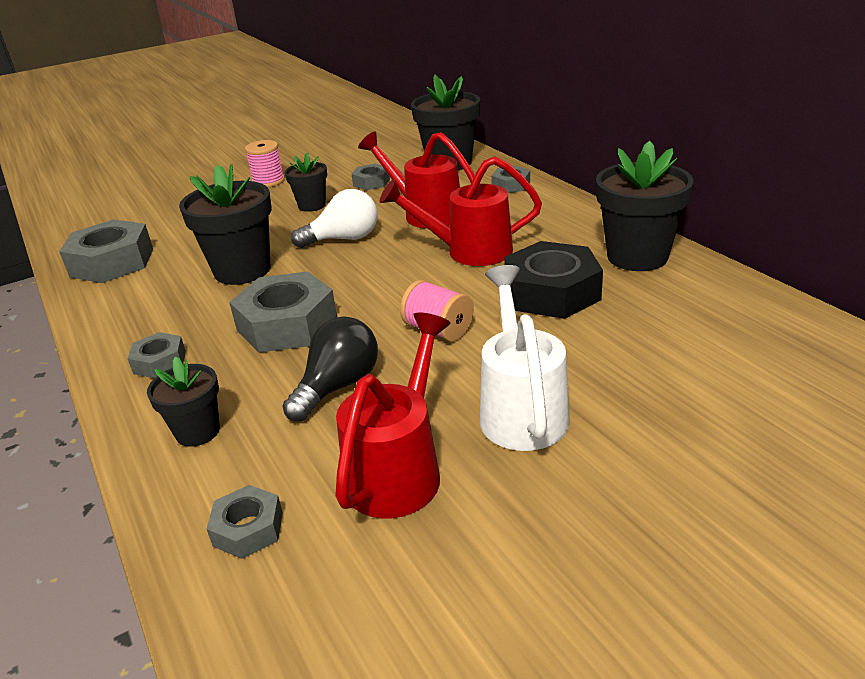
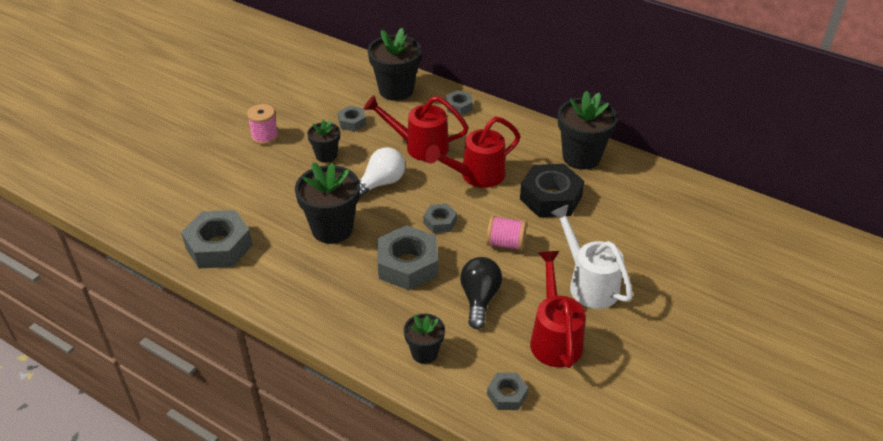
camera: 30 degrees left, 10 degrees up
grey nut [128,332,186,378] -> grey nut moved to [423,204,457,233]

